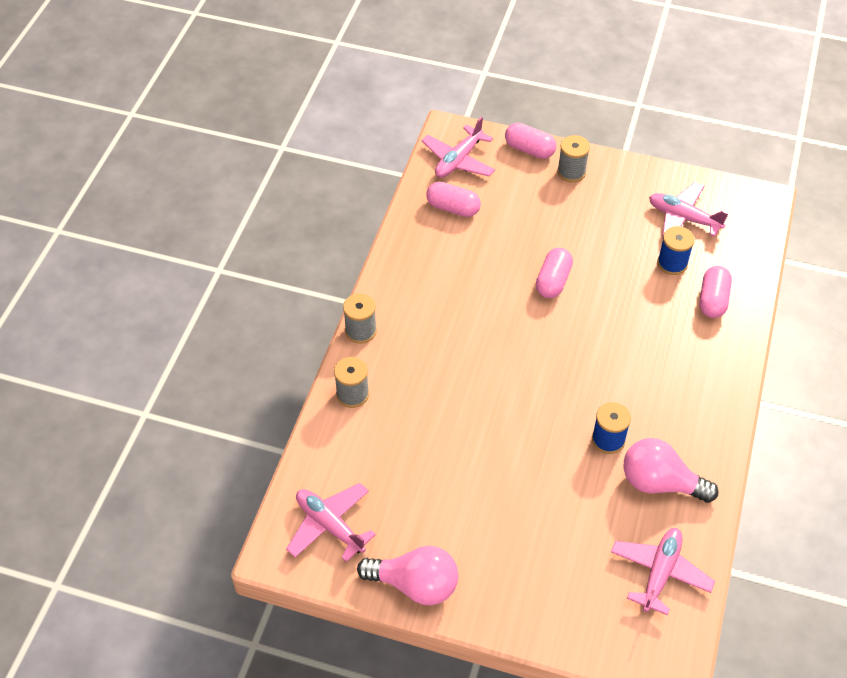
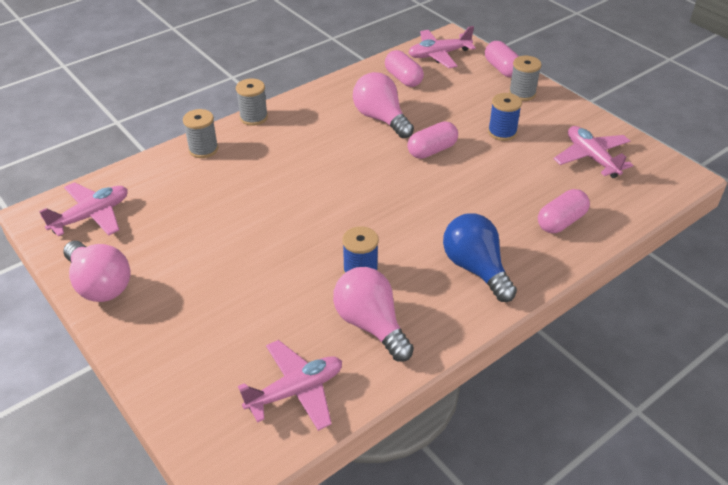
camera: 35 degrees right, 10 degrees down
pink plane [286,483,376,562] -> pink plane turned 60 degrees clockwise [39,182,128,236]
blue spool [657,226,695,275] -> blue spool moved to [488,93,522,141]
none -> pink light bulb [353,72,414,138]
none -> blue light bulb [443,213,517,302]

